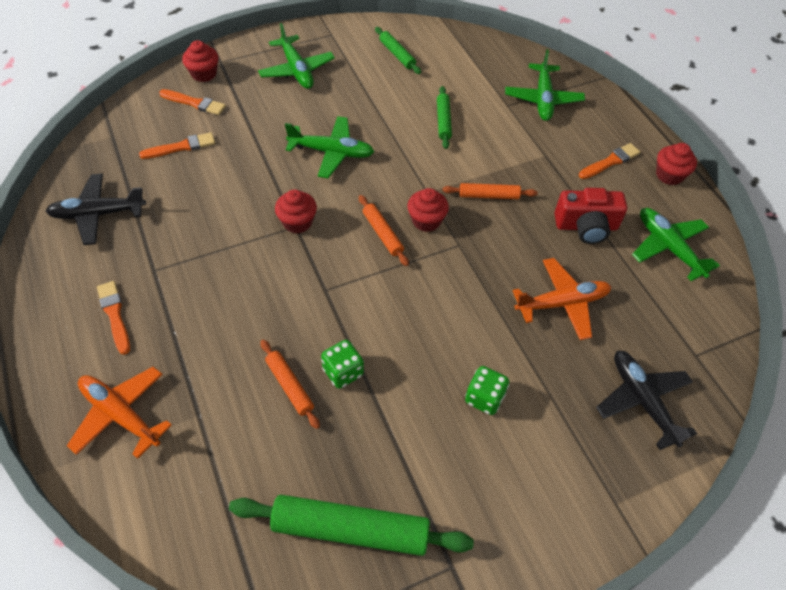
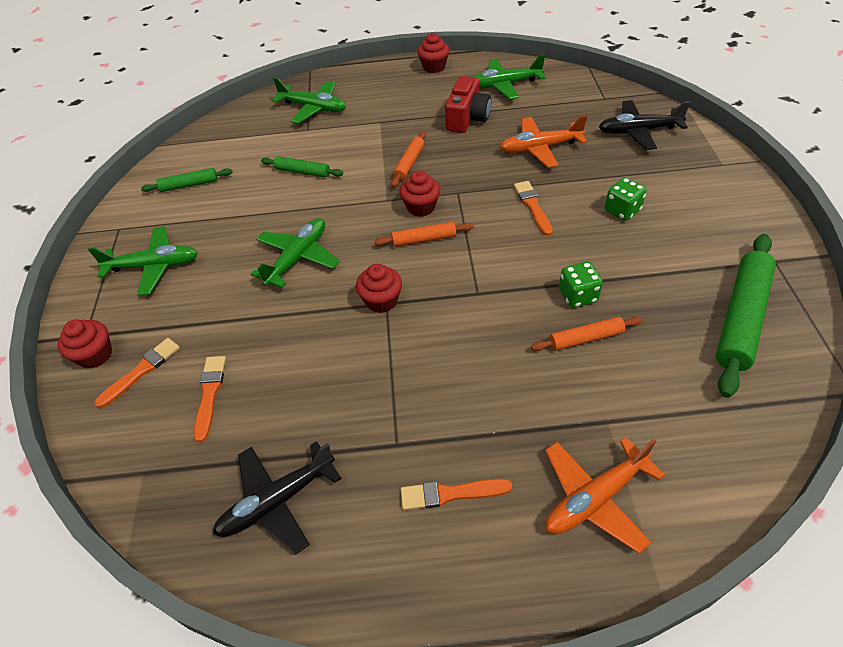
camera: 65 degrees left, 5 degrees down
black plane [45,174,146,245] -> black plane turned 45 degrees clockwise [213,441,342,555]
orange plane [513,258,611,340] -> orange plane turned 105 degrees counterclockwise [500,115,587,168]
orange brush [579,143,640,179] -> orange brush moved to [514,181,553,236]

